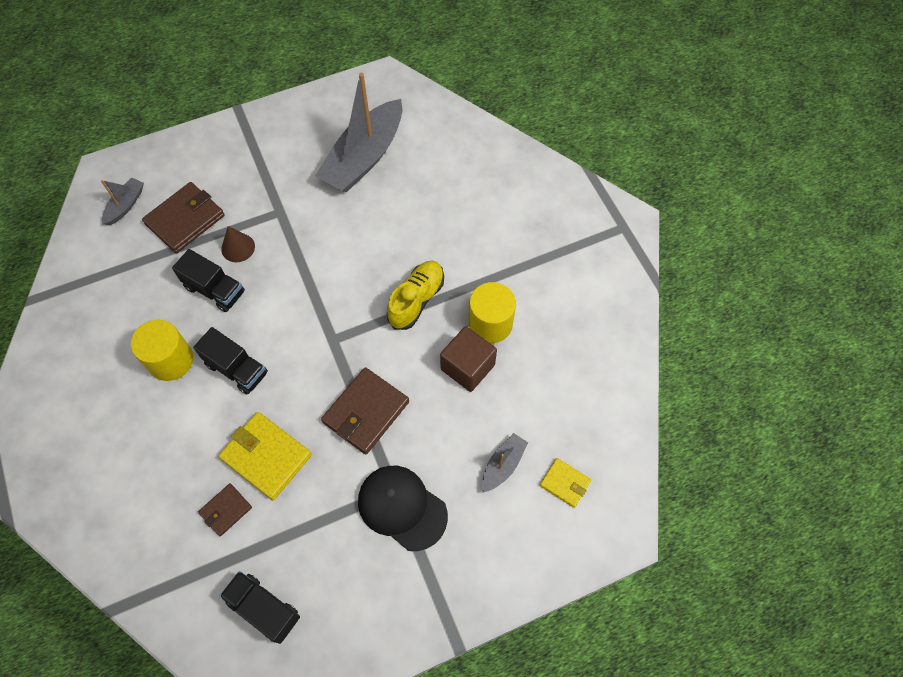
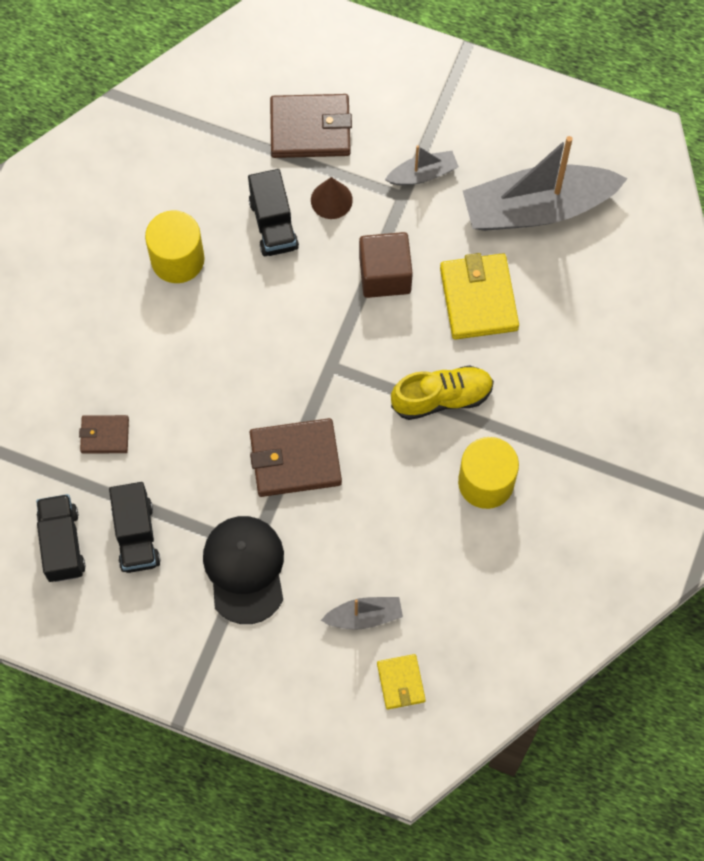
camera: 45 degrees right, 5 degrees up
grey boat [101,178,144,225] -> grey boat moved to [385,145,459,185]
black truck [193,327,268,394] -> black truck moved to [109,482,161,573]
yellow wallet [218,412,312,500] -> yellow wallet moved to [440,253,519,340]
brown cube [440,326,497,392] -> brown cube moved to [359,232,413,298]

